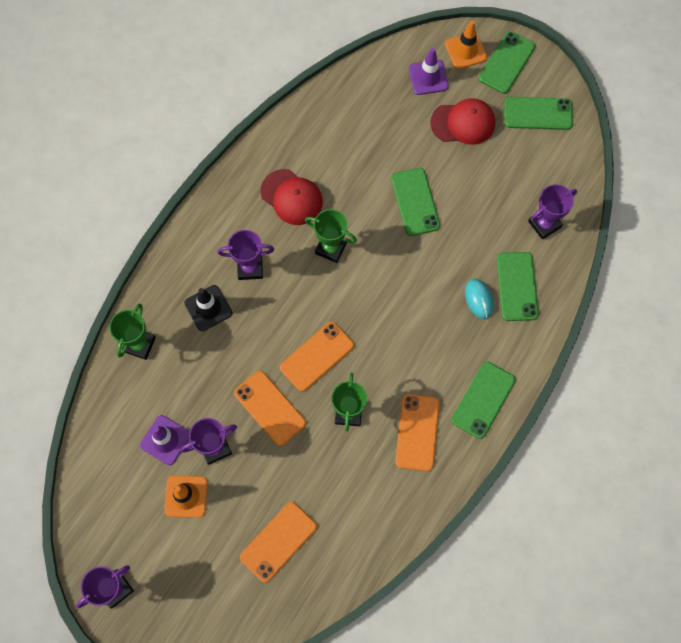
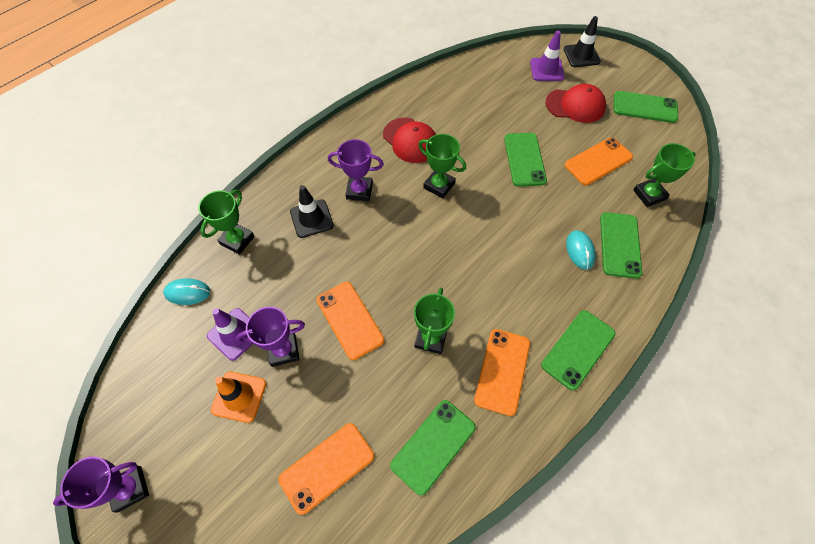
camera: 10 degrees right, 10 degrees down
orange phone [280,322,354,392] -> orange phone moved to [565,137,633,185]
orange traffic cone [445,20,487,69] -> black traffic cone [564,16,601,67]
green phone [478,31,536,94] -> green phone moved to [390,400,476,496]
purple trophy [528,184,577,239] -> green trophy [633,143,696,207]
none -> turquoise mouse [163,278,210,305]

